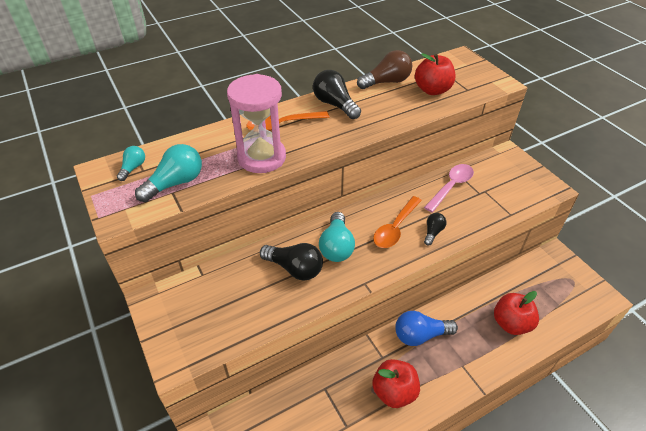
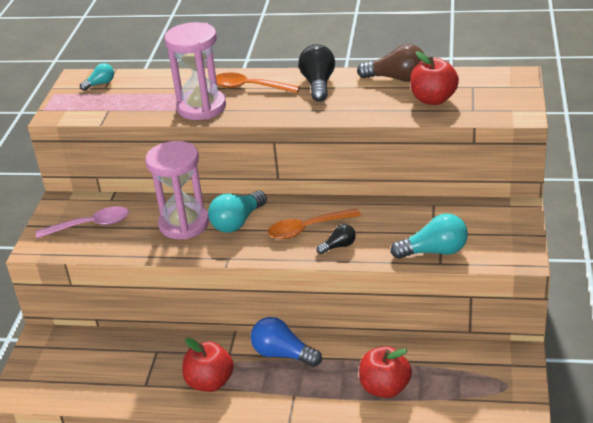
camera: 40 degrees right, 10 degrees down
turquoise light bulb [135,144,202,202] -> turquoise light bulb moved to [390,214,468,259]
black light bulb [260,243,323,281] -> pink hourglass [145,141,209,240]
pink spoon [424,164,474,212] -> pink spoon moved to [36,206,129,238]

